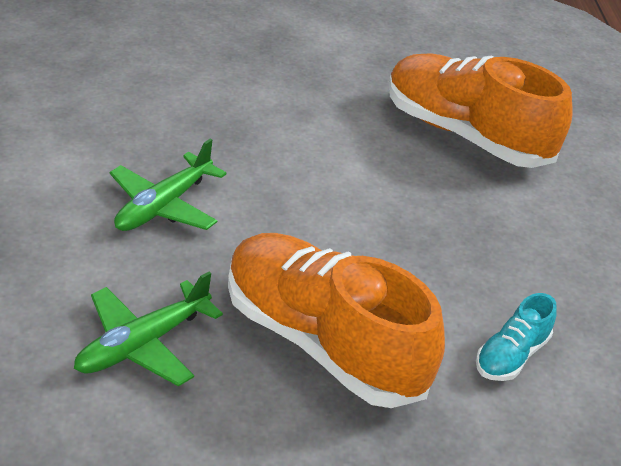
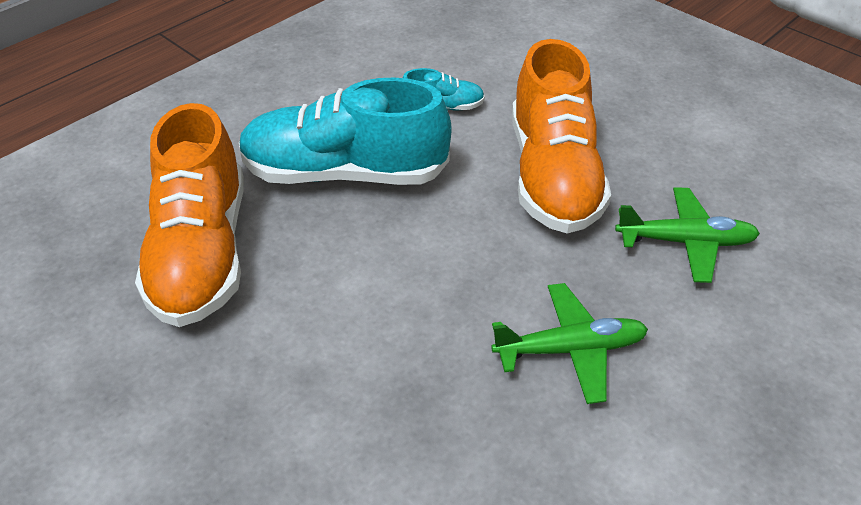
camera: 130 degrees left, 5 degrees up
none -> turquoise shoe [239,77,451,185]

